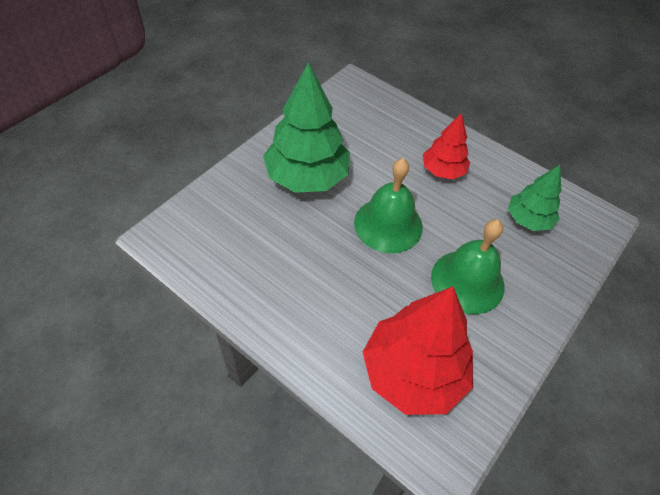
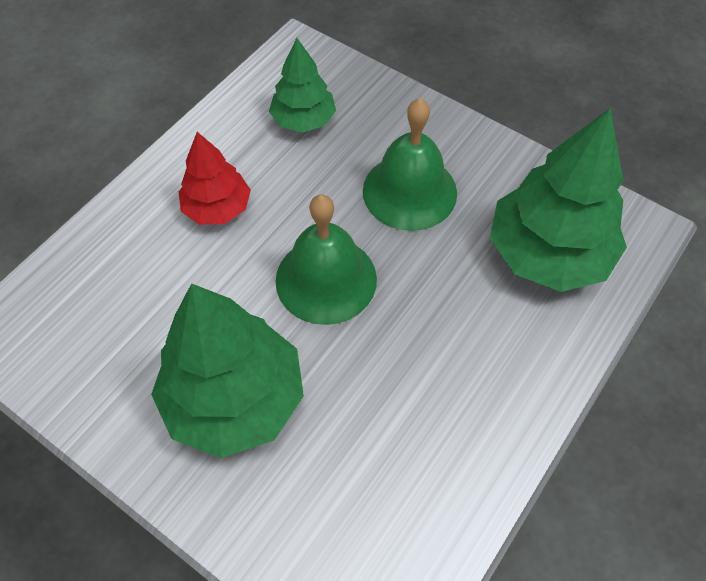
camera: 90 degrees left, 5 degrees up
red tree [363,286,473,415] -> green tree [490,108,627,292]

